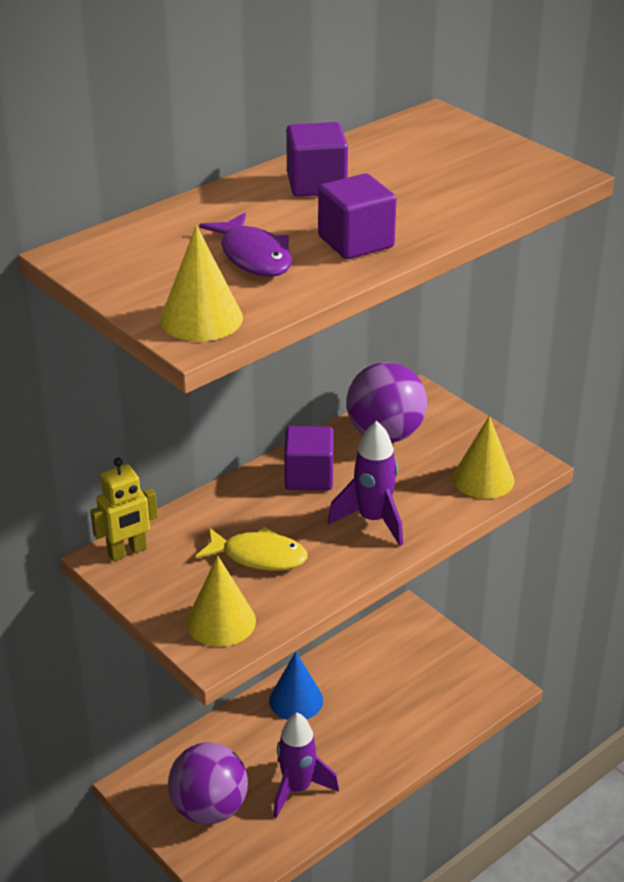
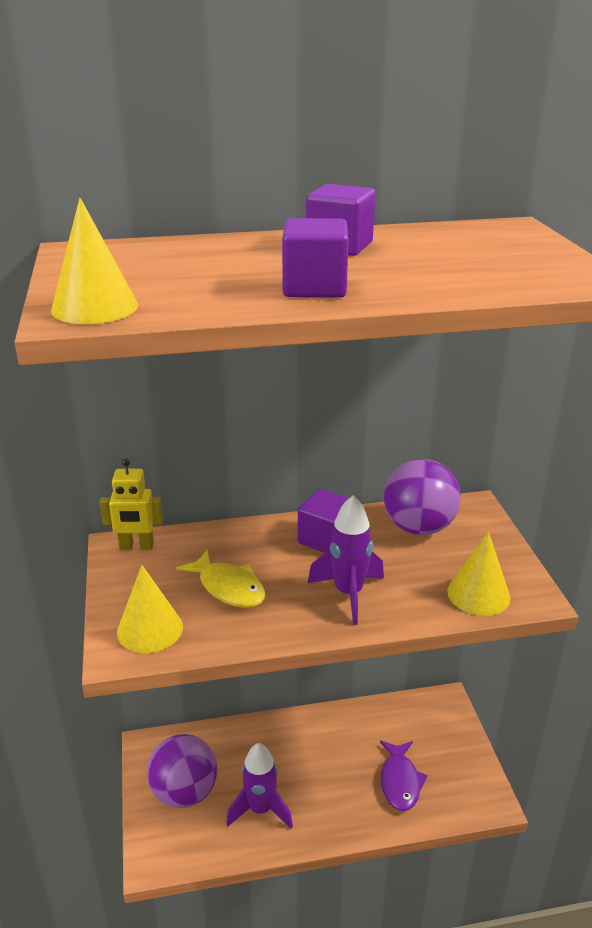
camera: 30 degrees right, 5 degrees down
purple fish [199,213,292,277] -> purple fish moved to [380,741,428,811]
blue cone [269,652,323,720] -> none

